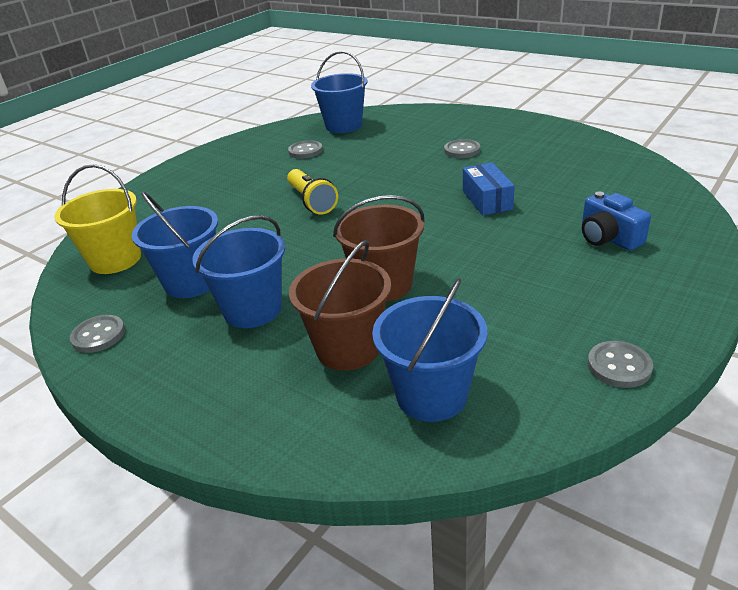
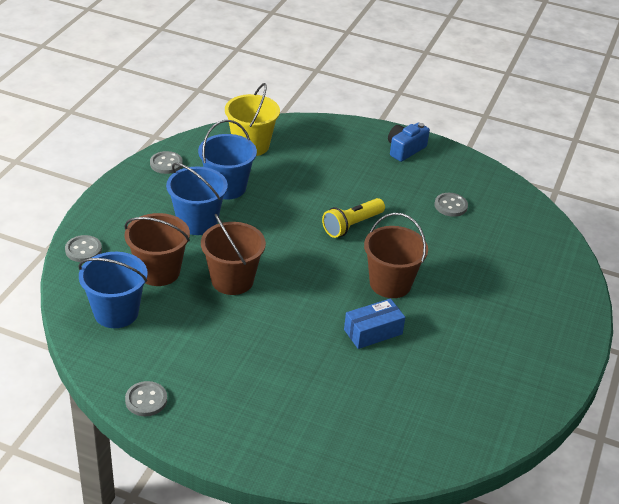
camera: 70 degrees right, 5 degrees up
blue bucket [311,51,368,133] -> none
grey button [444,139,480,158] -> grey button moved to [65,235,102,262]
blue camera [582,192,651,251] -> blue camera moved to [388,123,430,162]
none -> brown bucket [364,213,428,298]

